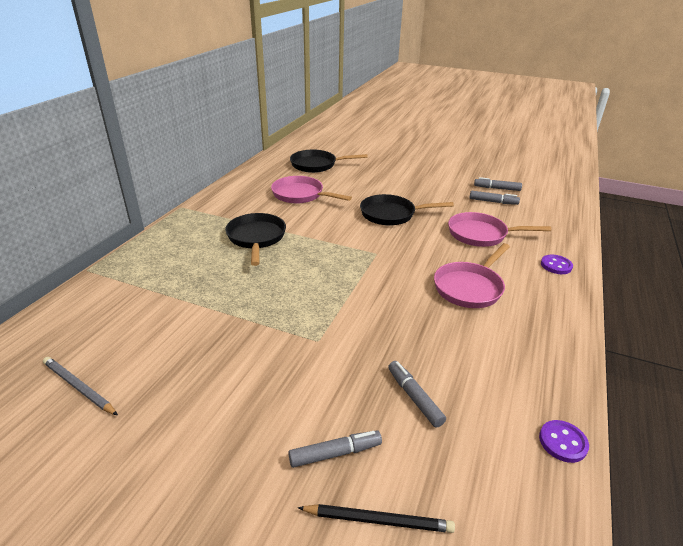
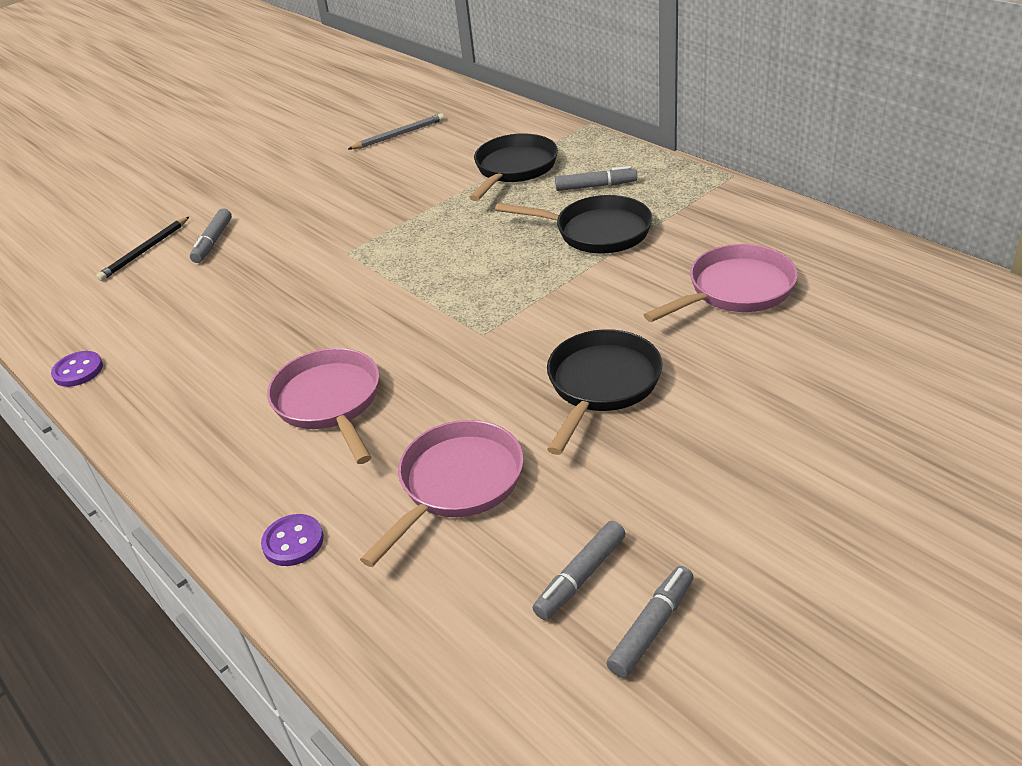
camera: 120 degrees right, 5 degrees up
black pan [290,150,368,173] -> black pan moved to [469,133,558,201]
grey marker [388,361,446,428] -> grey marker moved to [555,166,637,191]

